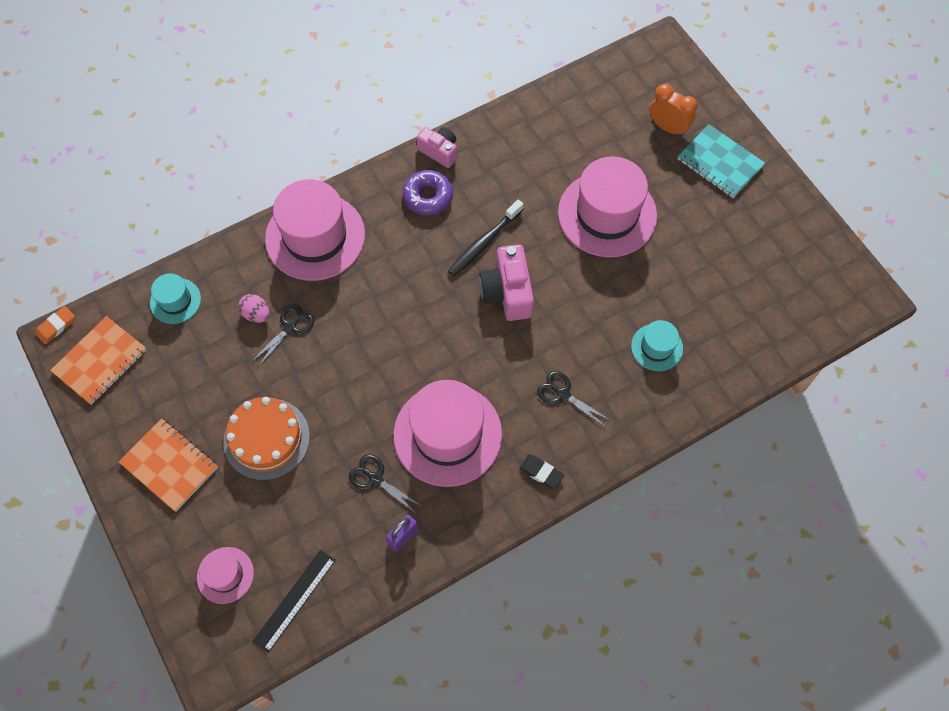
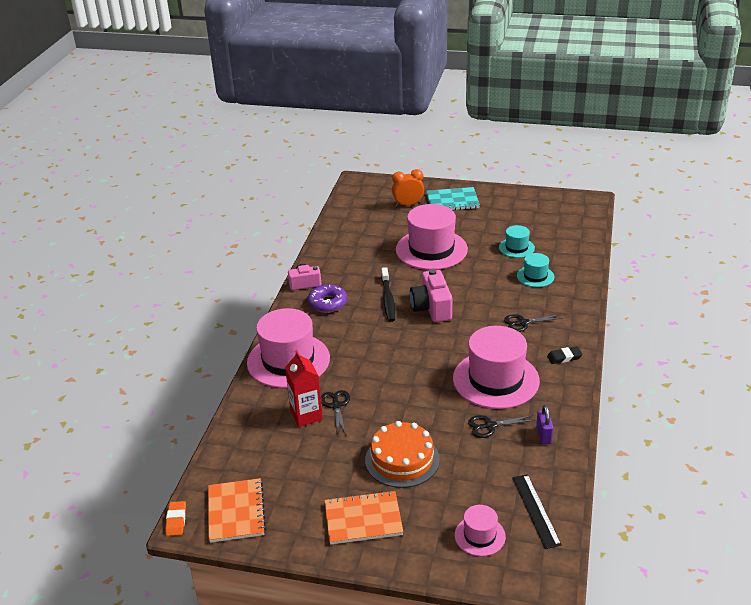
camera: 45 degrees left, 30 degrees down
turquoise hat [150,273,201,324] -> turquoise hat moved to [499,225,535,258]
pink egg [238,294,270,323] -> red carton [285,350,323,427]
pink camera [479,244,534,321] -> pink camera turned 45 degrees clockwise [410,269,452,322]

